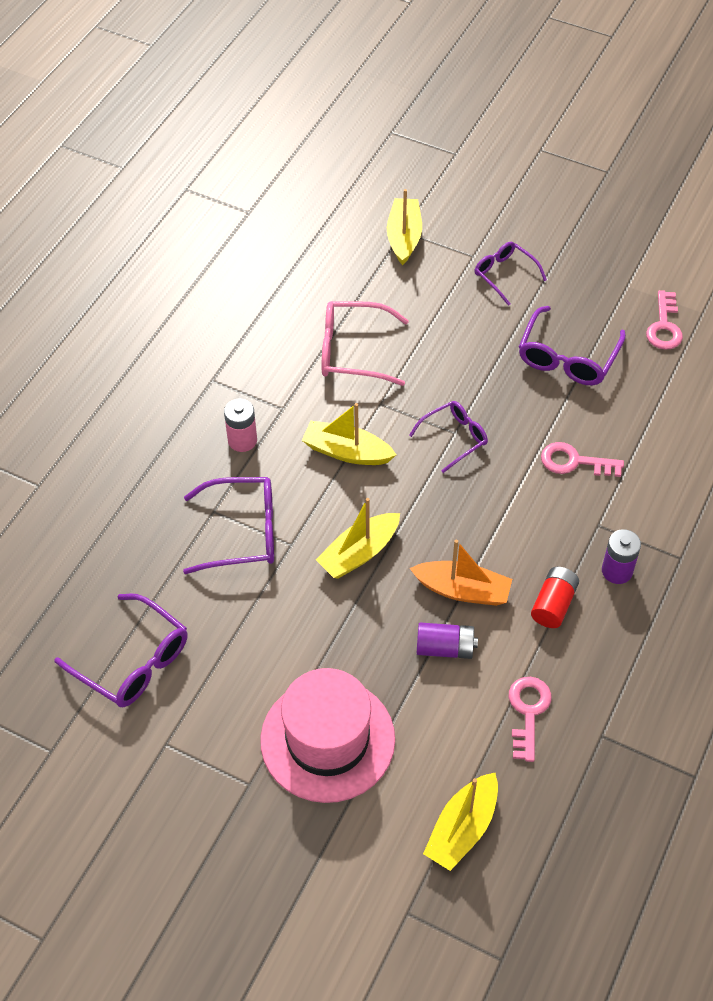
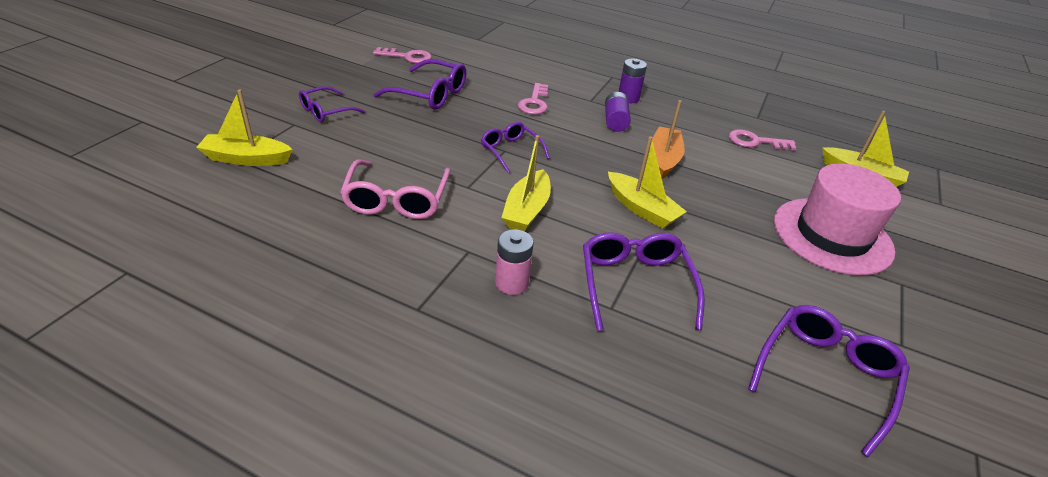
camera: 95 degrees left, 15 degrees down
purple battery [417,622,478,659] -> purple battery moved to [605,92,631,132]
red battery [531,567,579,628] -> none

